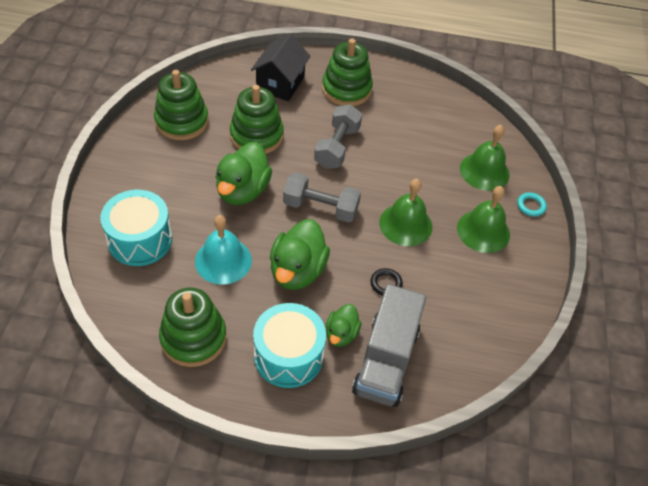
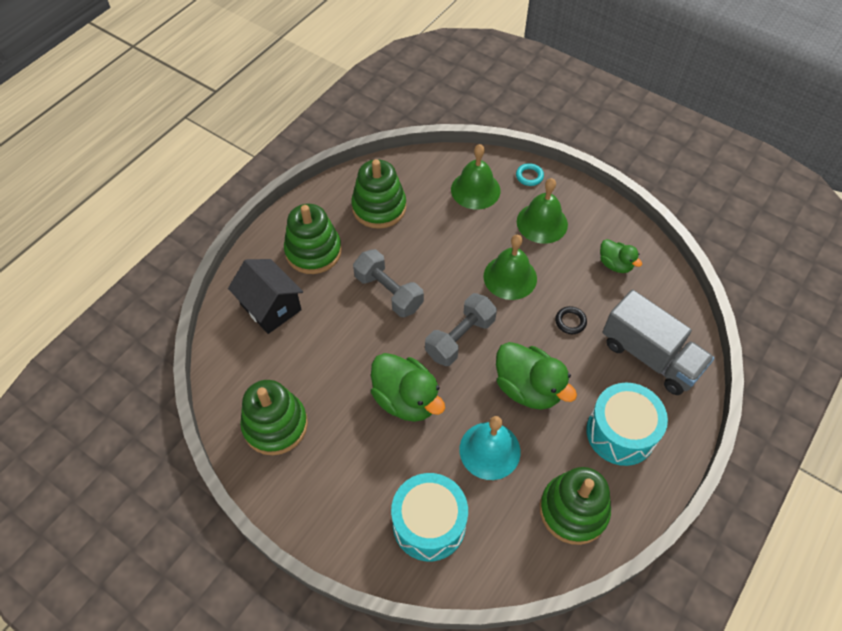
camera: 60 degrees left, 5 degrees up
green stacking toy [230,85,284,154] -> green stacking toy moved to [351,159,406,229]
green duck [326,304,361,347] -> green duck moved to [600,239,642,273]

